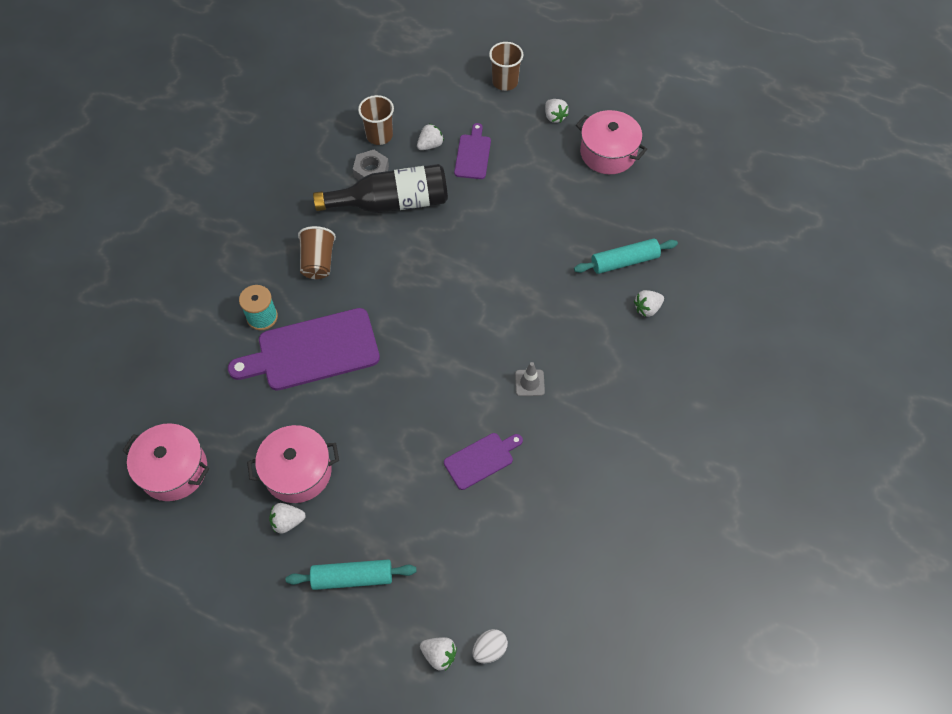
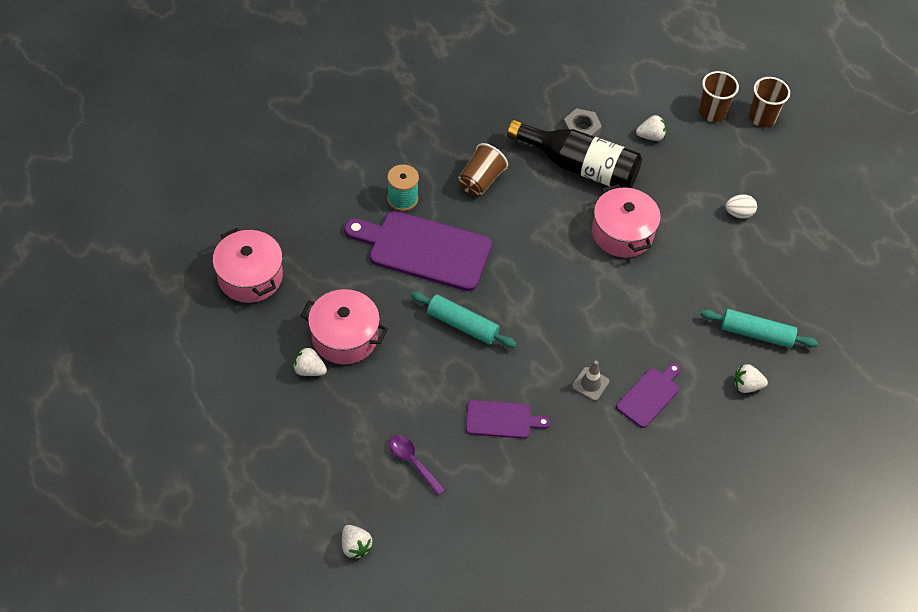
camera: 30 degrees right, 5 degrees down
turquoise rolling pin [286,559,417,590] -> turquoise rolling pin moved to [411,292,517,348]
brown cup [358,95,394,145] -> brown cup moved to [699,71,739,122]
purple cutting board [454,123,491,179] -> purple cutting board moved to [616,363,681,428]
white egg [472,629,508,663] -> white egg moved to [725,194,757,218]
white strawberry [545,99,569,123] -> none
pink pot [576,110,647,174] -> pink pot moved to [592,184,661,258]
none -> purple spoon [389,435,445,496]

